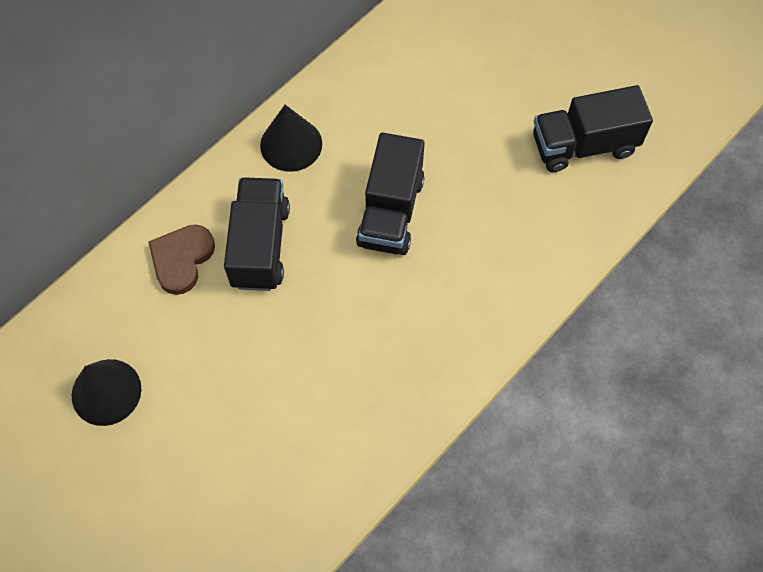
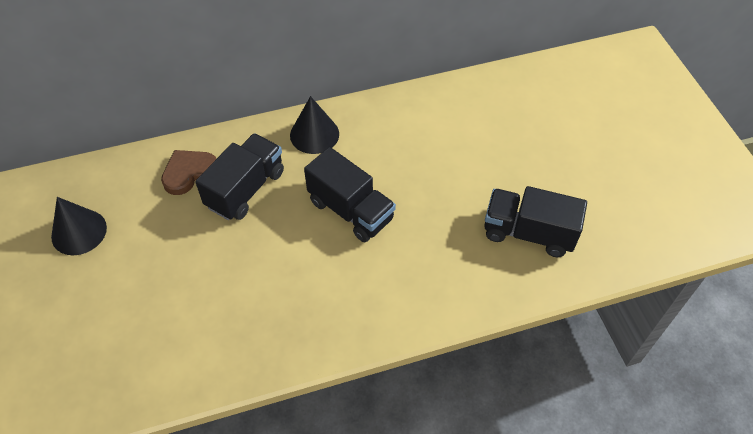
camera: 30 degrees right, 10 degrees down
black truck [356,132,425,255] -> black truck turned 90 degrees counterclockwise [304,147,396,242]

